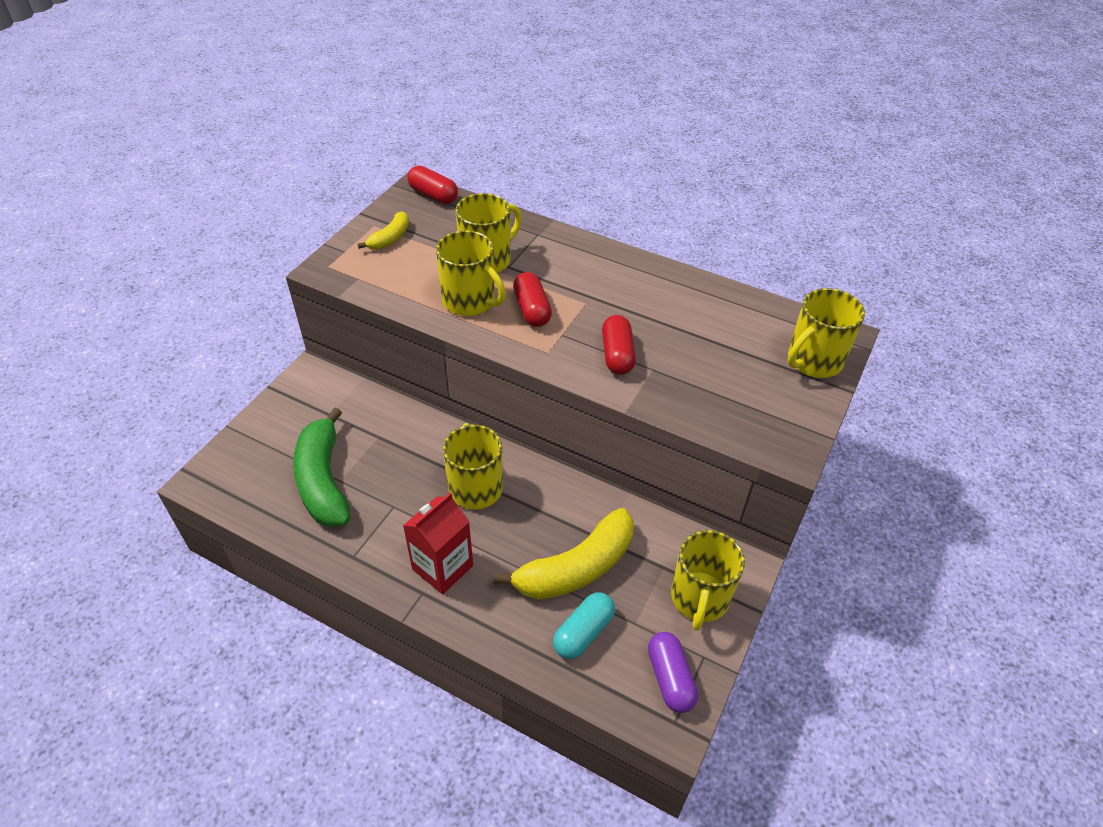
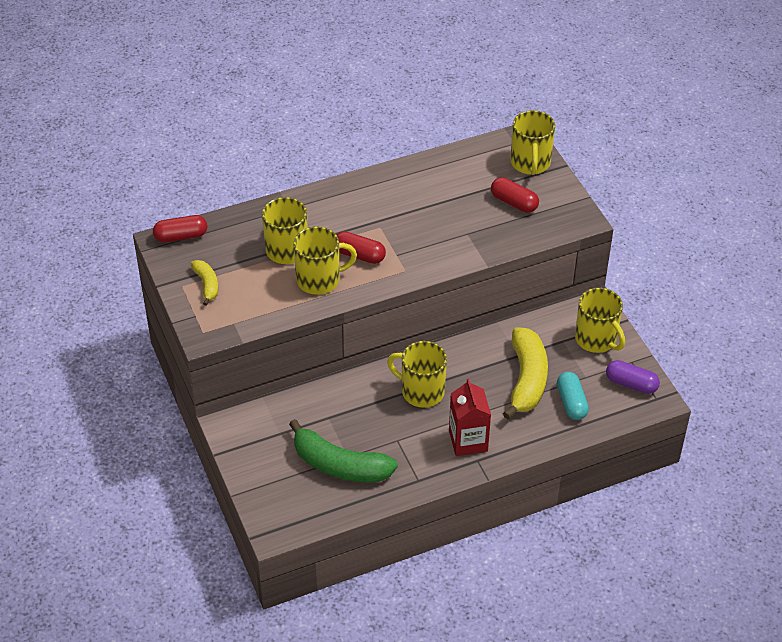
camera: 50 degrees left, 0 degrees up
red capsule [602,315,636,375] -> red capsule moved to [491,177,539,213]

